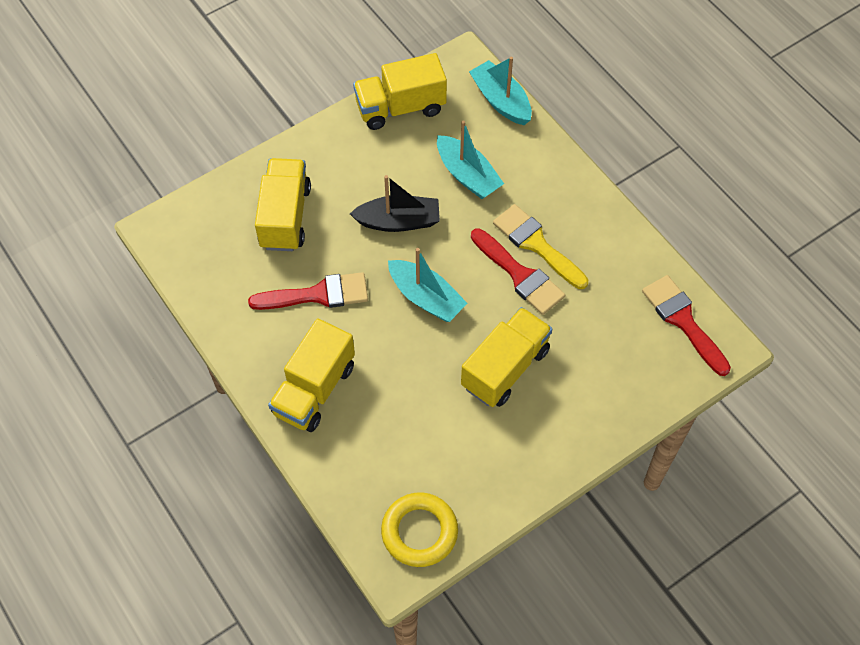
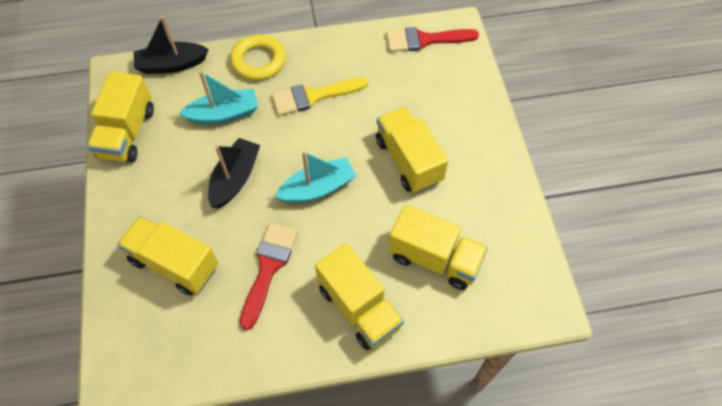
camera: 65 degrees left, 0 degrees up
yellow ring [381,492,458,567] -> yellow ring moved to [230,35,286,80]
turquoise boat [469,57,532,125] -> black boat [134,16,209,74]
red brush [471,228,565,315] -> none
none -> yellow truck [388,204,488,290]

